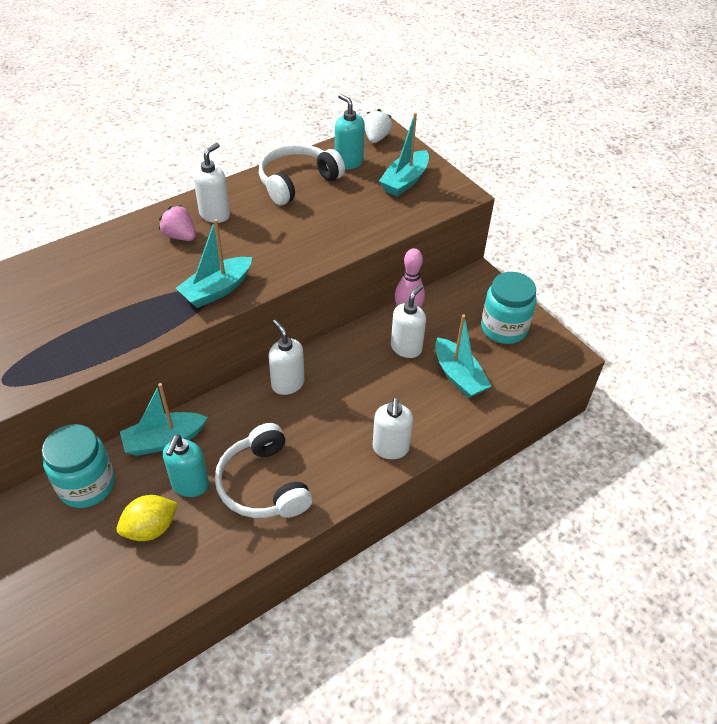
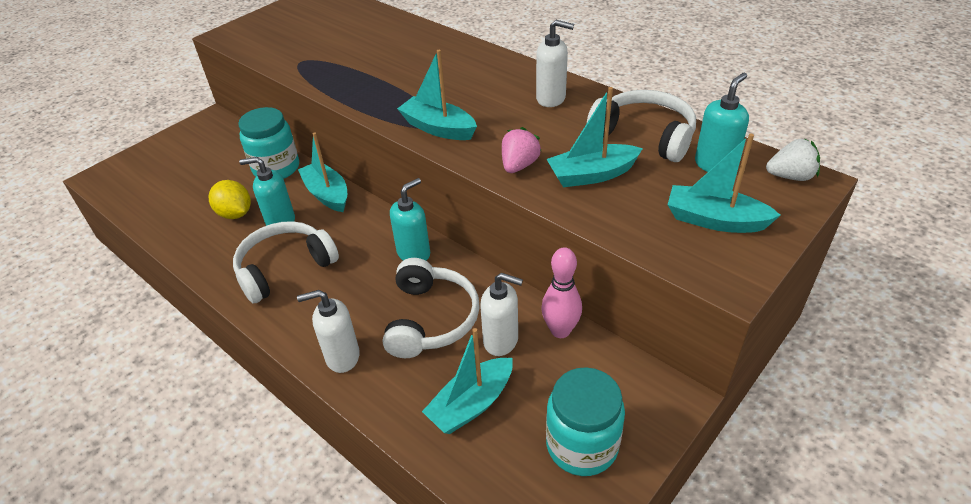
camera: 80 degrees right, 5 degrees down
pink strawberry [159,205,196,241] -> pink strawberry moved to [502,127,541,173]
white soap dispenser [268,320,305,395] -> turquoise soap dispenser [390,178,430,261]
none -> white headphones [383,258,480,358]
none -> turquoise boat [547,87,643,187]

